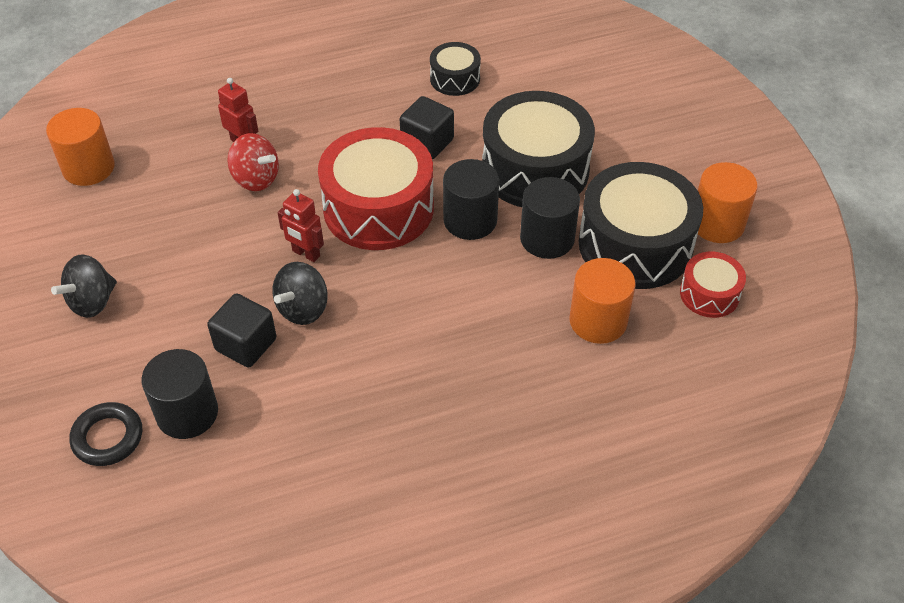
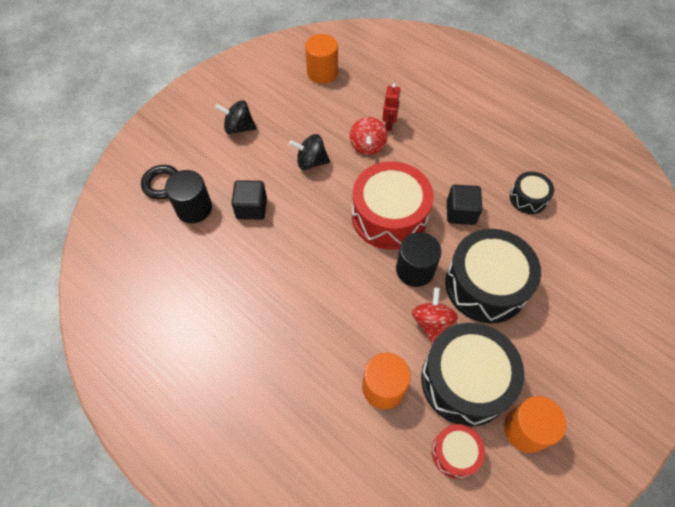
camera: 60 degrees right, 10 degrees up
black spinning top [272,262,328,325] -> black spinning top moved to [289,134,330,170]
red robot [277,189,324,262] -> none
black cylinder [520,177,580,259] -> red spinning top [412,288,458,343]

